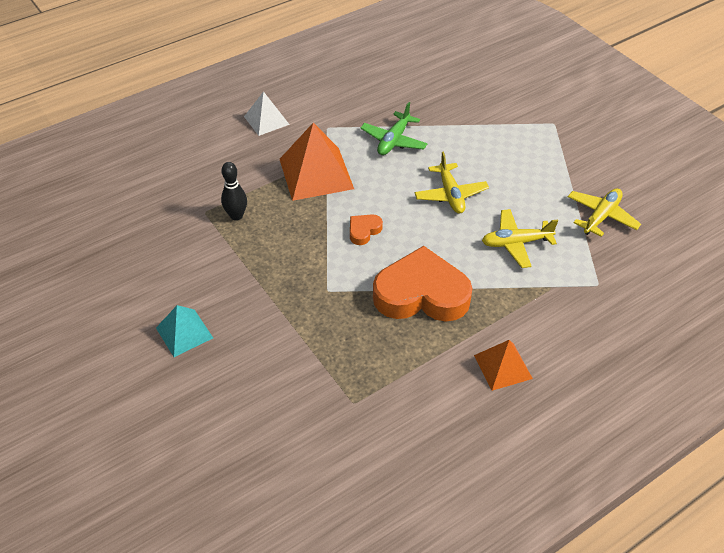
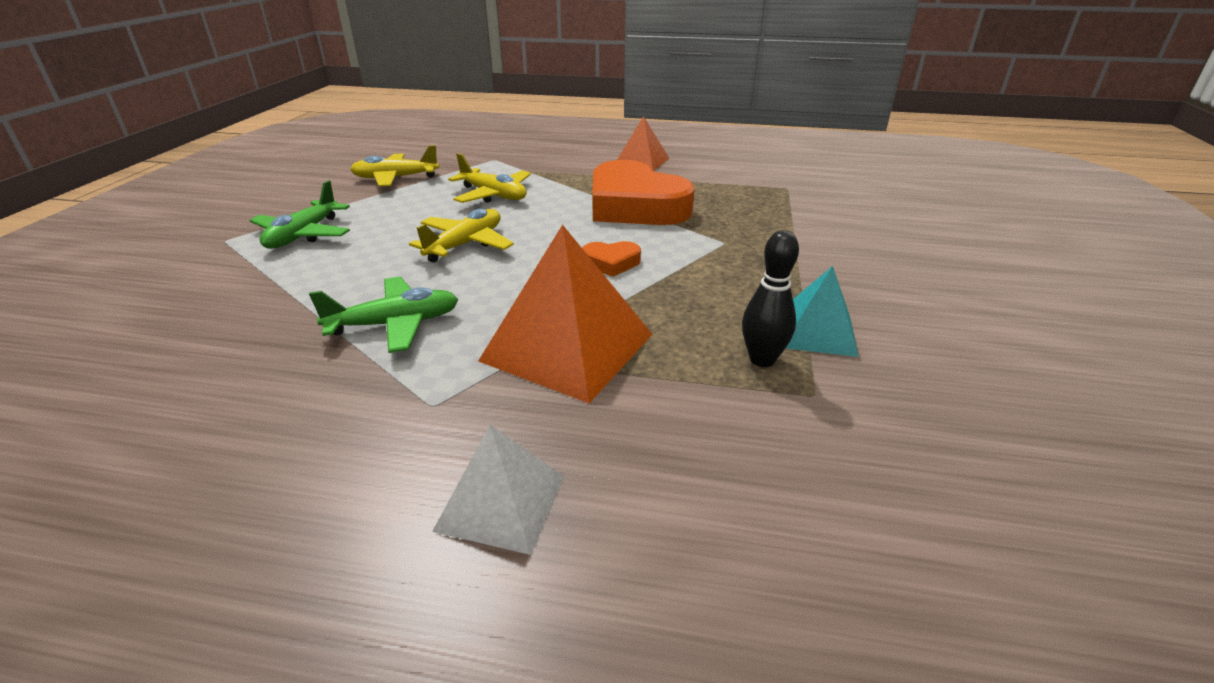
camera: 135 degrees left, 15 degrees down
turquoise pyramid [156,305,213,357] -> turquoise pyramid moved to [785,266,859,357]
none -> green plane [249,180,350,249]

